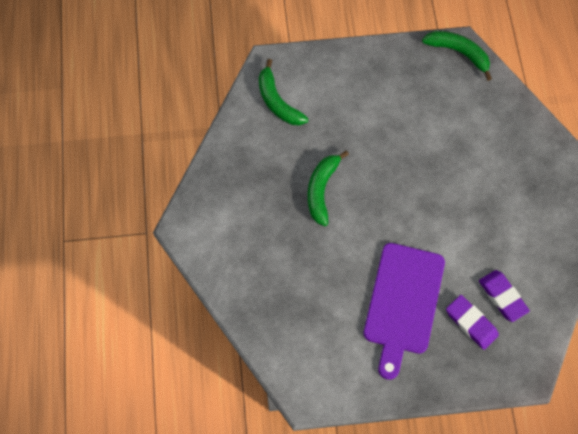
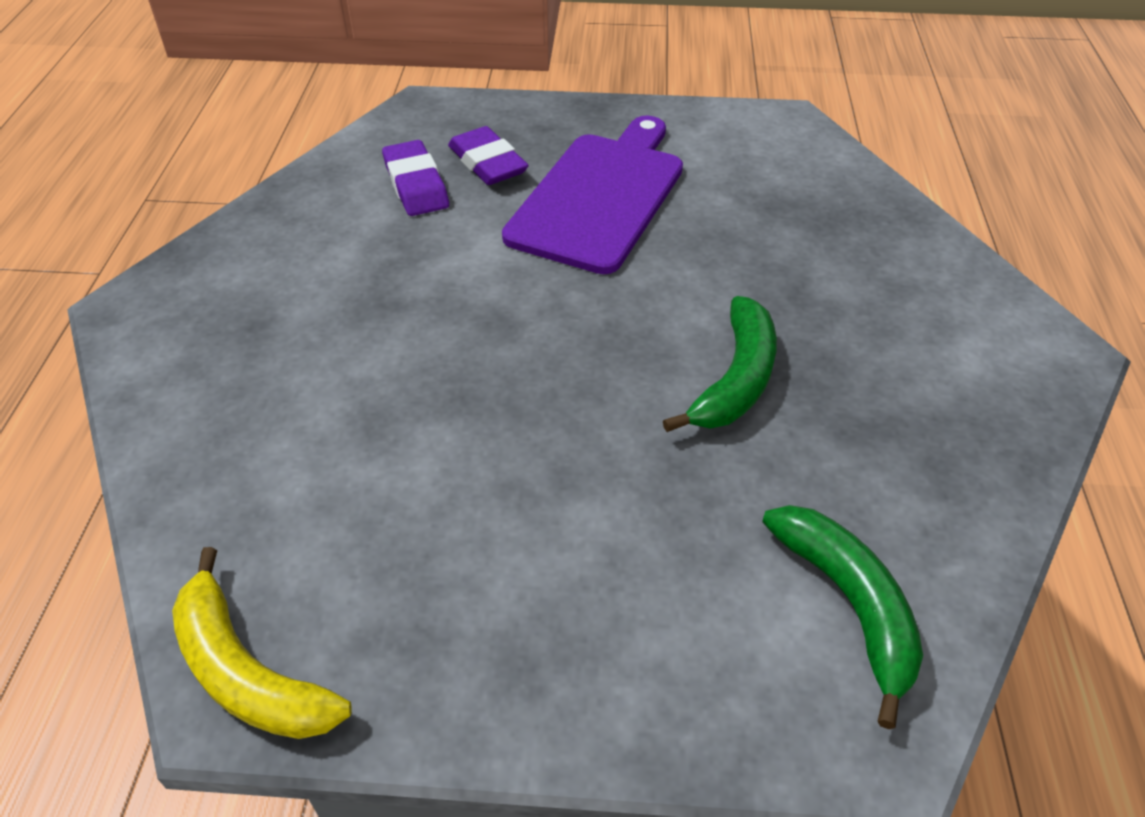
camera: 170 degrees left, 20 degrees down
green banana [422,31,492,81] -> yellow banana [172,547,352,739]

